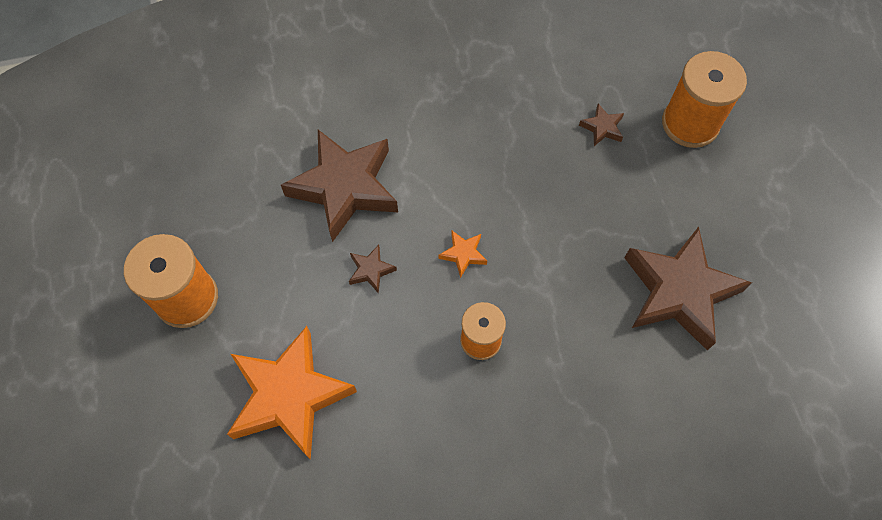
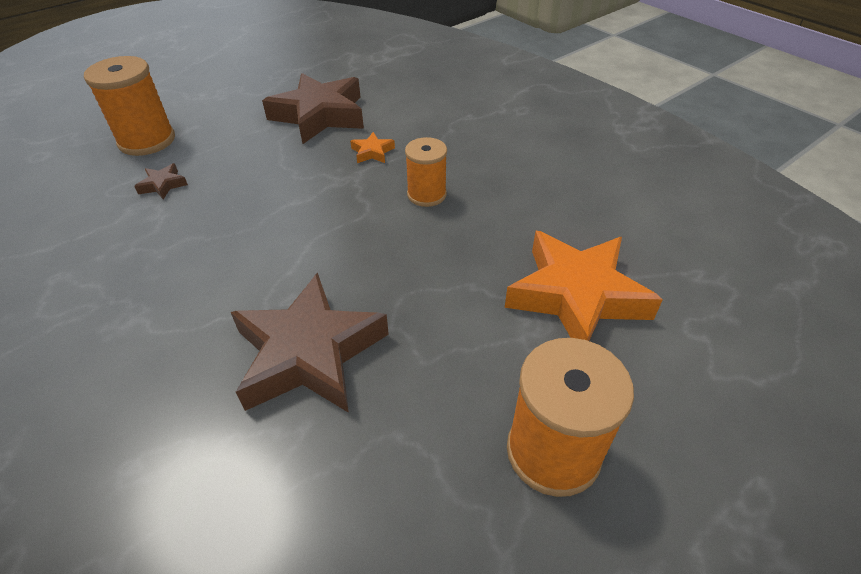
camera: 115 degrees left, 20 degrees down
brown star [349,245,397,294] -> none
orange star [439,231,487,278] -> orange star moved to [350,132,395,163]

